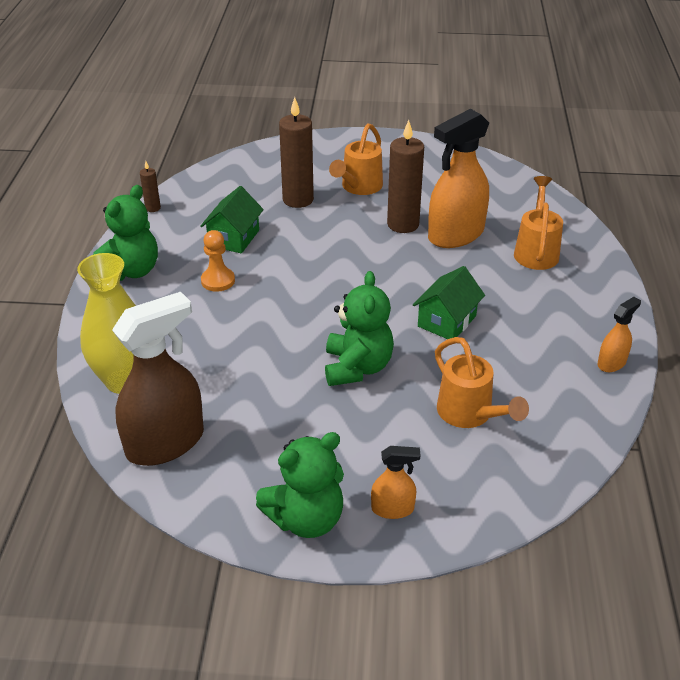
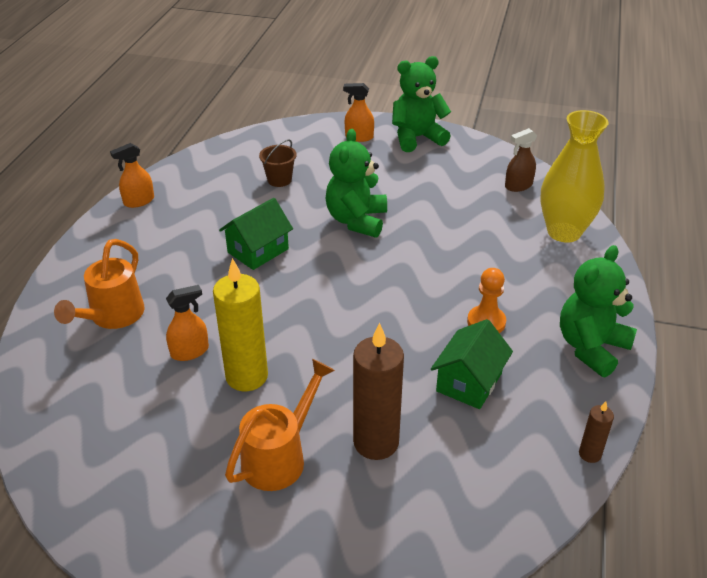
camera: 170 degrees left, 0 degrees up
brown spray bottle [112,292,204,466] -> brown spray bottle [505,128,537,192], size x0.48
brown candle [387,120,424,233] -> yellow candle [213,258,268,391]
orange spray bottle [428,109,489,248] -> orange spray bottle [166,285,209,361], size x0.48
orange watering can [435,337,529,428] -> brown bucket [259,139,297,187]

